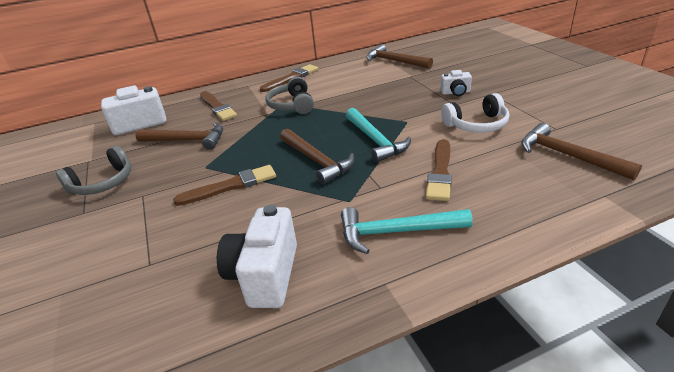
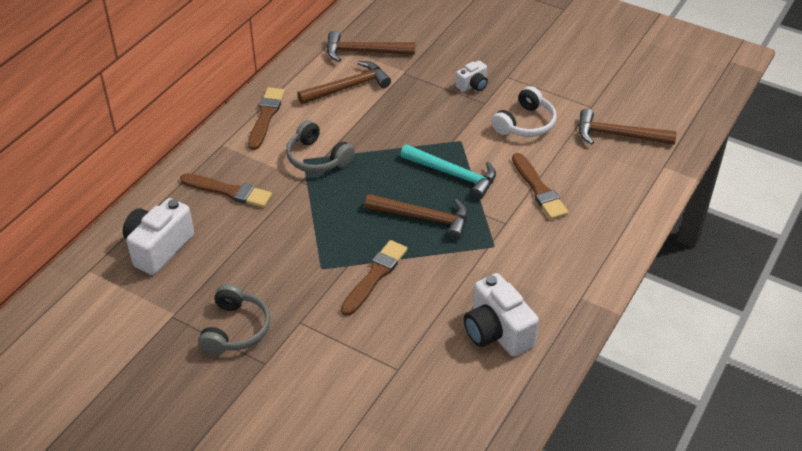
camera: 40 degrees left, 10 degrees up
brown hammer [135,123,223,150] -> brown hammer moved to [297,61,391,104]
turquoise hammer [341,207,473,254] -> none

